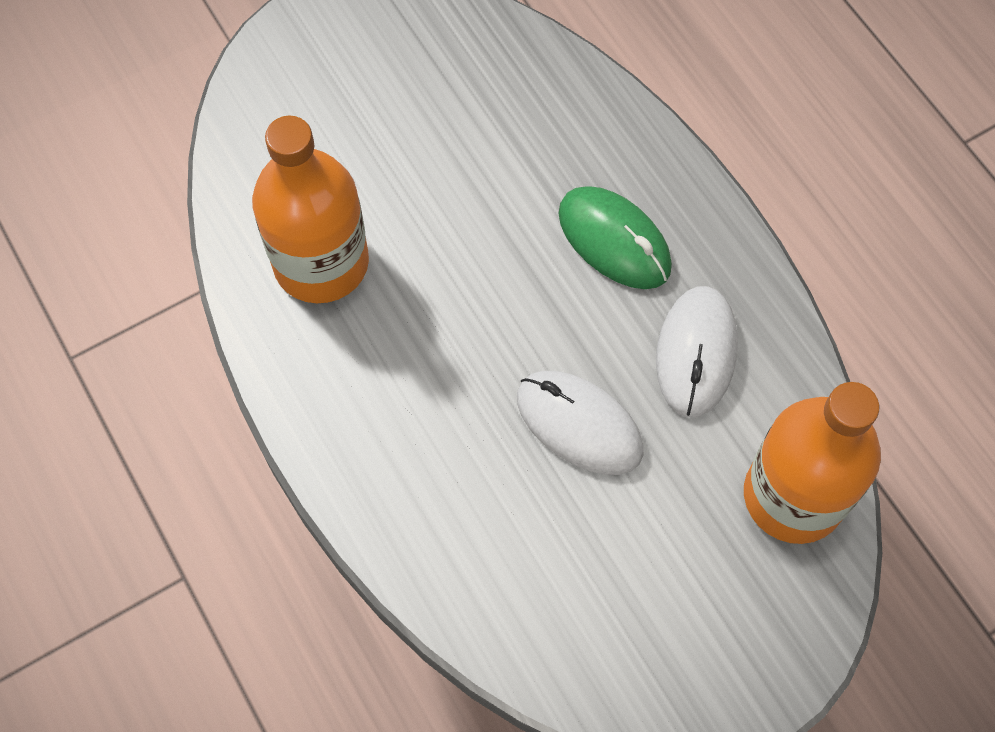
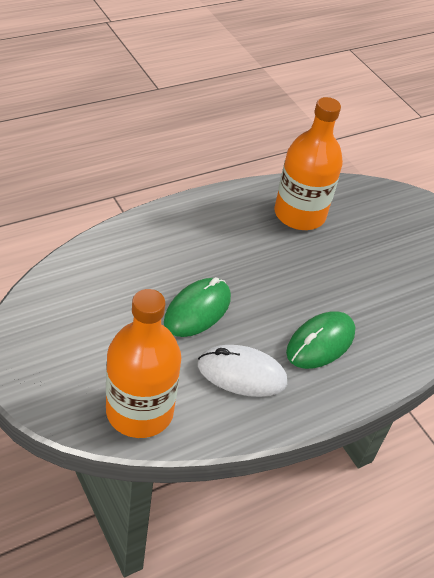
camera: 85 degrees right, 20 degrees down
white mouse [517,371,643,475] -> green mouse [164,277,231,337]

